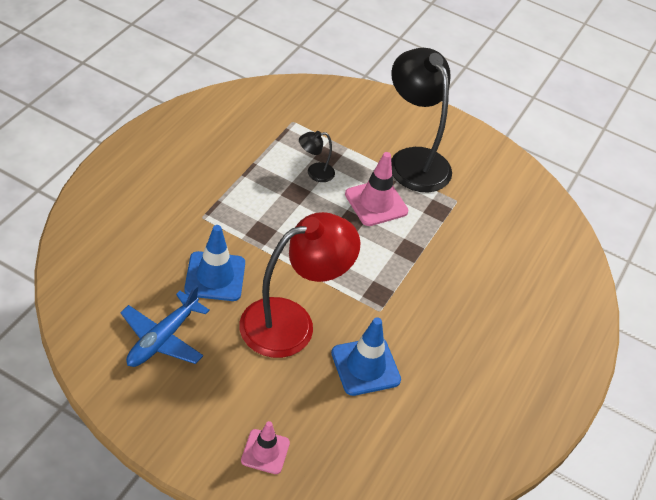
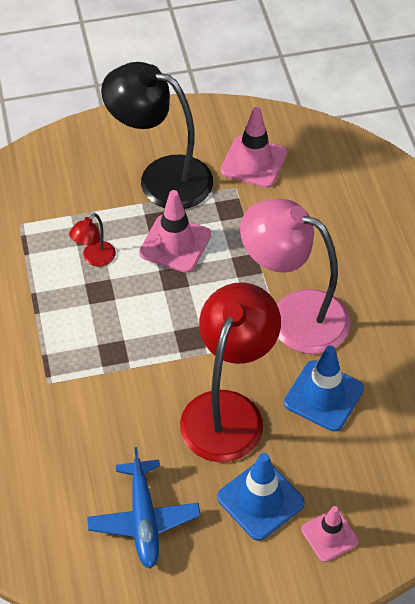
camera: 35 degrees left, 5 degrees up
blue traffic cone [184,225,245,301] -> blue traffic cone moved to [217,453,305,541]
black lamp [299,131,335,182] -> red lamp [69,213,116,267]
none -> pink traffic cone [221,107,287,188]
none -> pink lamp [240,199,350,354]

